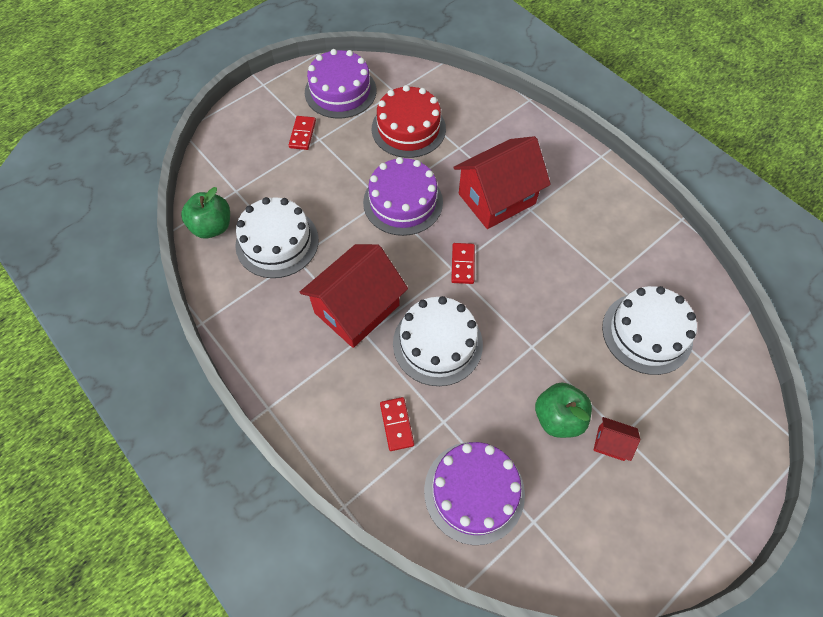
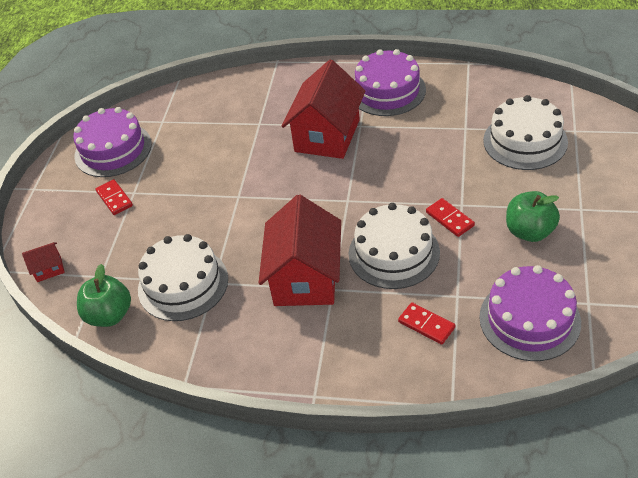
camera: 35 degrees left, 15 degrees down
purple cake [363,157,443,236] -> purple cake moved to [355,49,426,116]
red cake [372,85,446,158] -> none
red domino [451,243,475,284] -> red domino moved to [426,198,475,237]
red house [593,417,640,461] -> red house moved to [22,242,65,282]

